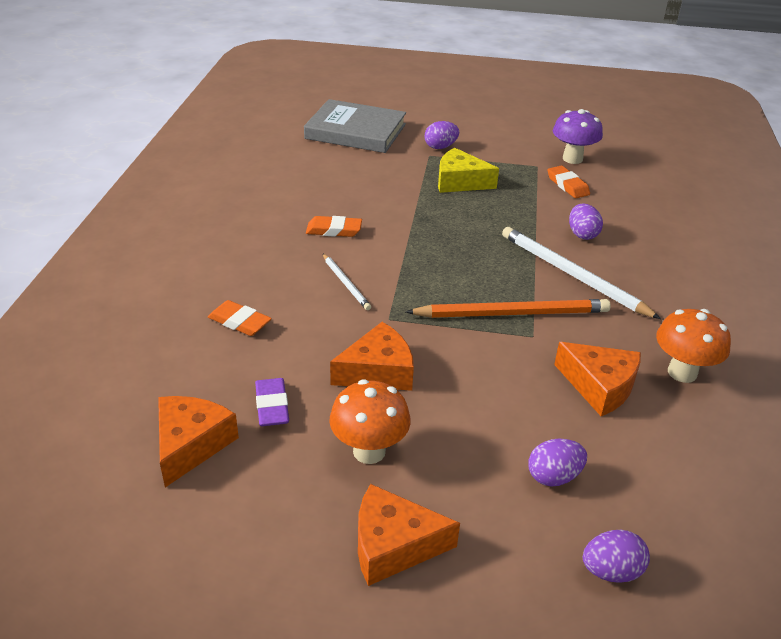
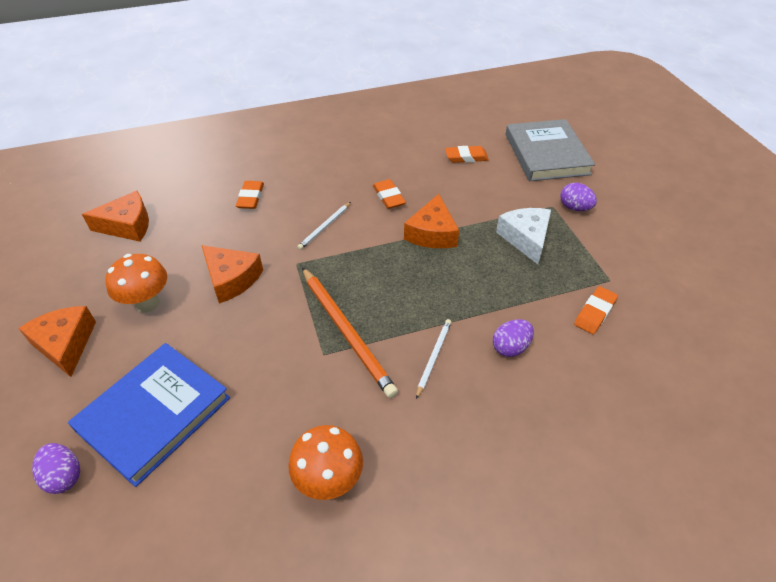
camera: 65 degrees right, 10 degrees up
purple eraser [255,378,289,426] -> none
yellow cheese [438,148,499,193] -> white cheese [496,208,551,264]
white pencil [502,227,661,319] -> white pencil [416,319,452,399], size x0.52
purple egg [528,439,587,487] -> blue book [68,343,230,487]
purple mushroom [553,109,603,164] -> none
orange cheese [554,342,641,416] -> orange cheese moved to [404,194,459,248]
none -> orange eraser [445,146,489,163]

